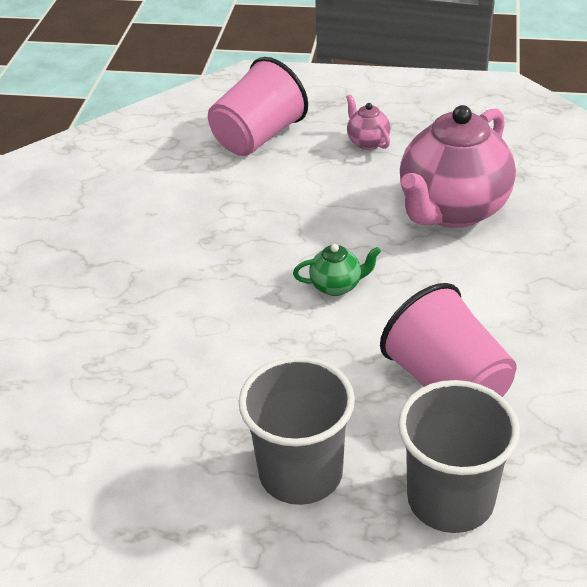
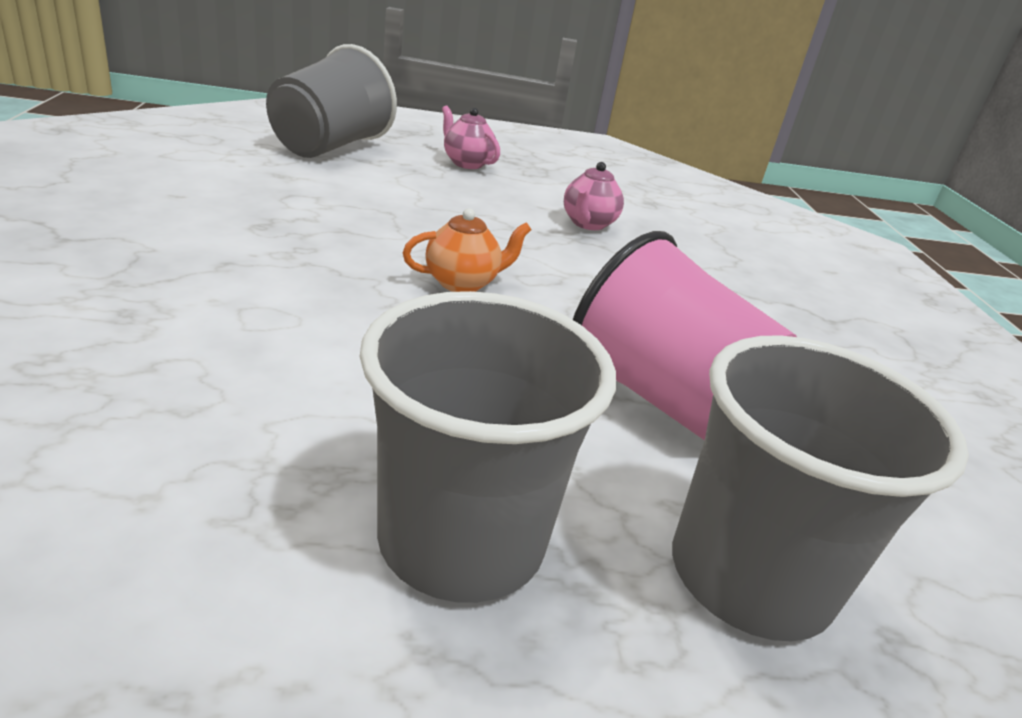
camera: 20 degrees left, 10 degrees down
pink cup [208,57,308,156] -> grey cup [266,44,397,158]
green teapot [293,244,381,296] -> orange teapot [403,208,532,292]
pink teapot [400,105,516,228] -> pink teapot [564,162,624,230], size x0.42

